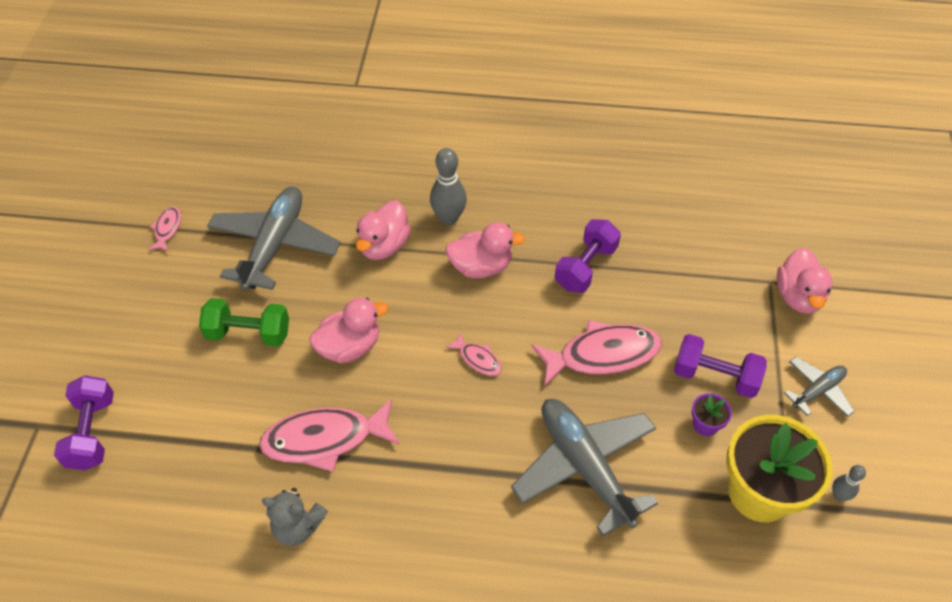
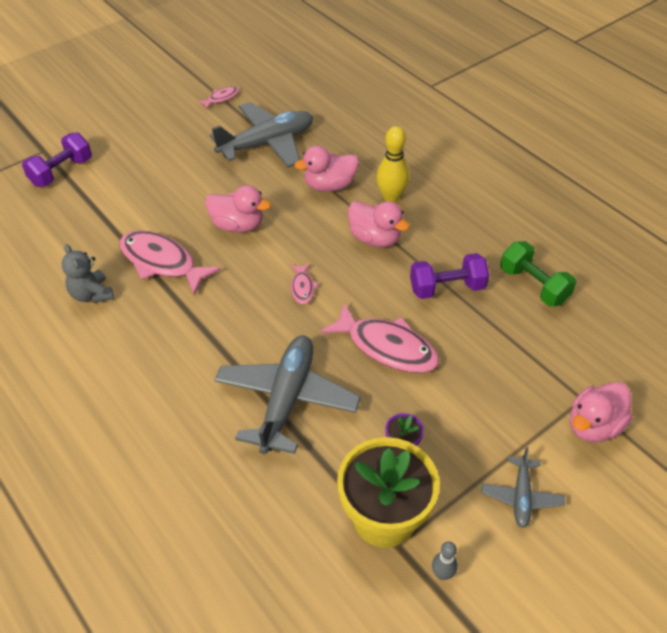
camera: 45 degrees right, 5 degrees down
green dumbbell [199,298,289,346] -> green dumbbell moved to [500,241,576,307]
grey bowling pin [430,148,467,225] -> yellow bowling pin [376,126,409,202]
purple dumbbell [674,334,767,398] -> none
grey plane [784,357,855,417] -> grey plane turned 90 degrees clockwise [481,447,565,528]

